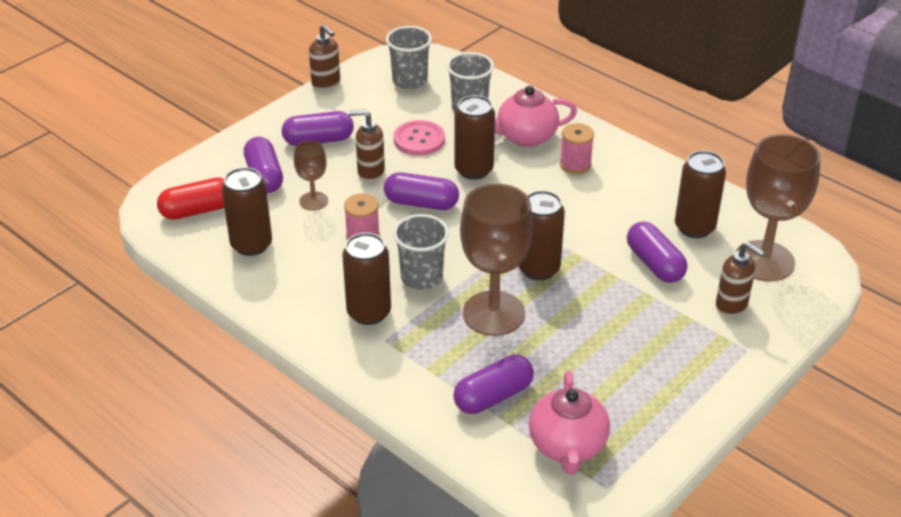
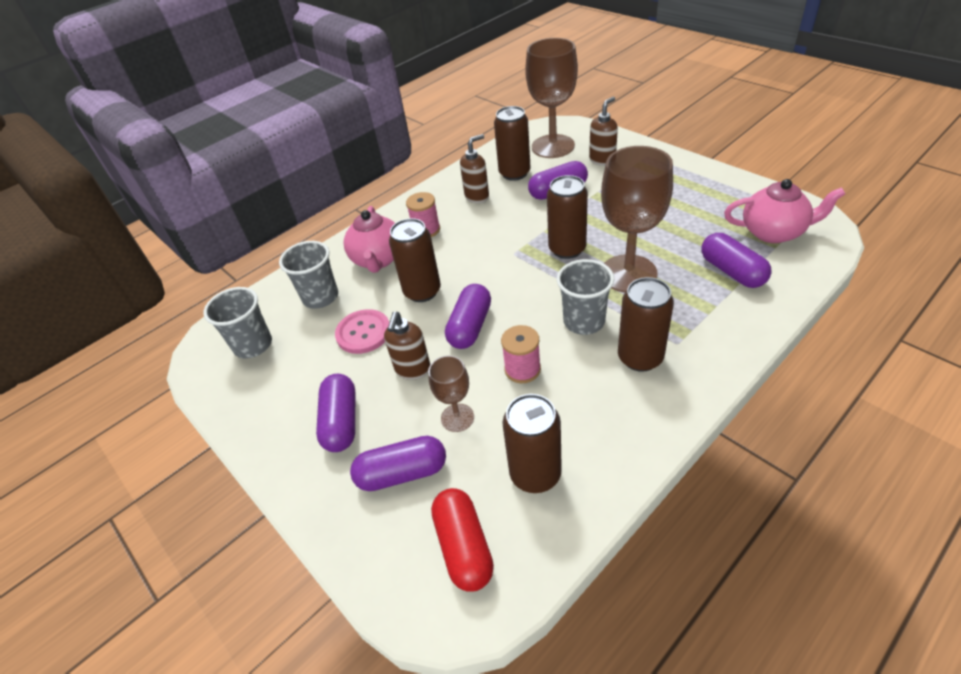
camera: 80 degrees left, 5 degrees up
brown soap dispenser [309,24,340,91] -> brown soap dispenser moved to [460,134,489,203]

